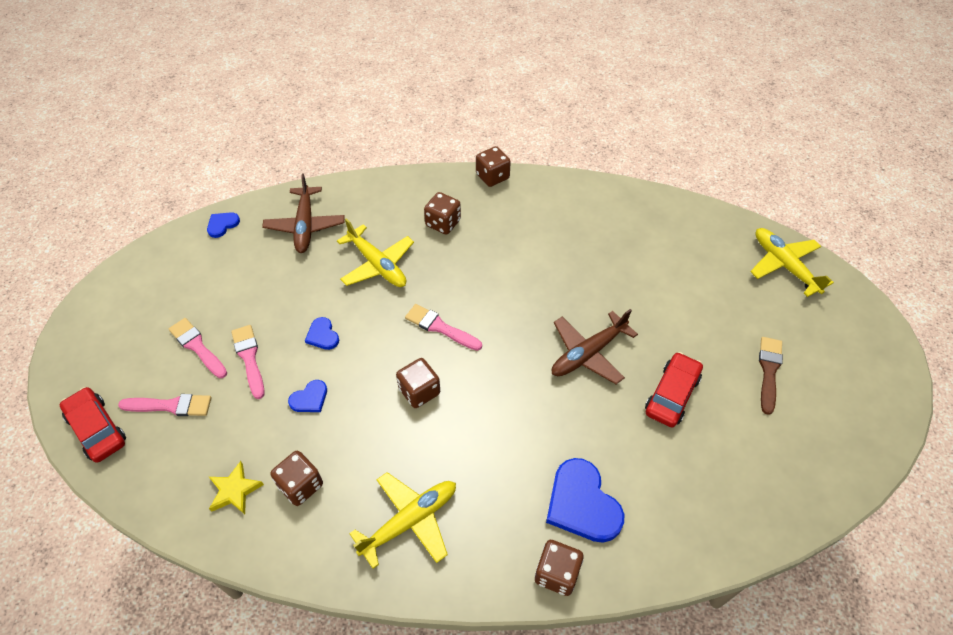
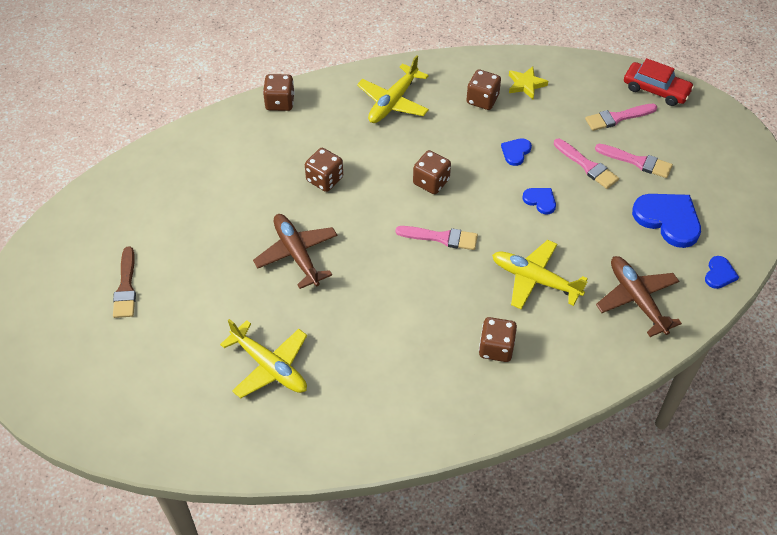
camera: 160 degrees right, 0 degrees up
brown dice [476,146,511,187] -> brown dice moved to [305,148,343,192]
blue heart [546,458,624,543] -> blue heart moved to [632,194,701,248]
brown plane [552,309,638,384] -> brown plane turned 60 degrees counterclockwise [253,214,337,289]
red car [645,352,703,427] -> none
yellow plane [750,228,834,297] -> yellow plane moved to [220,319,307,398]

